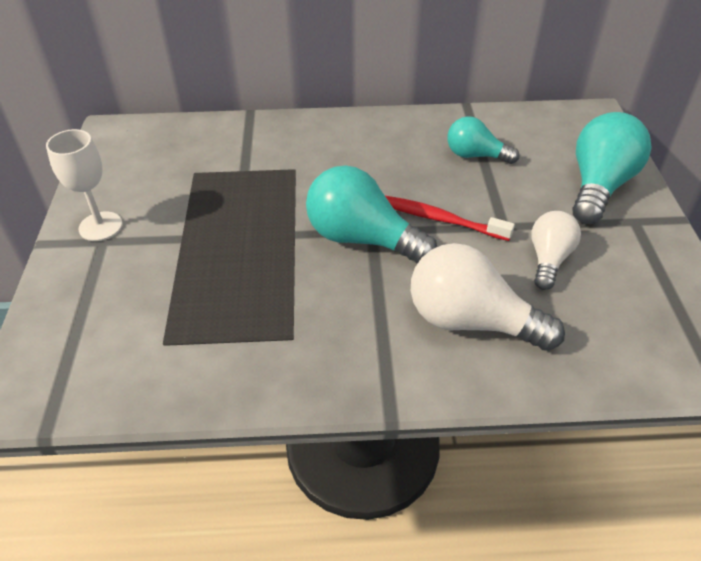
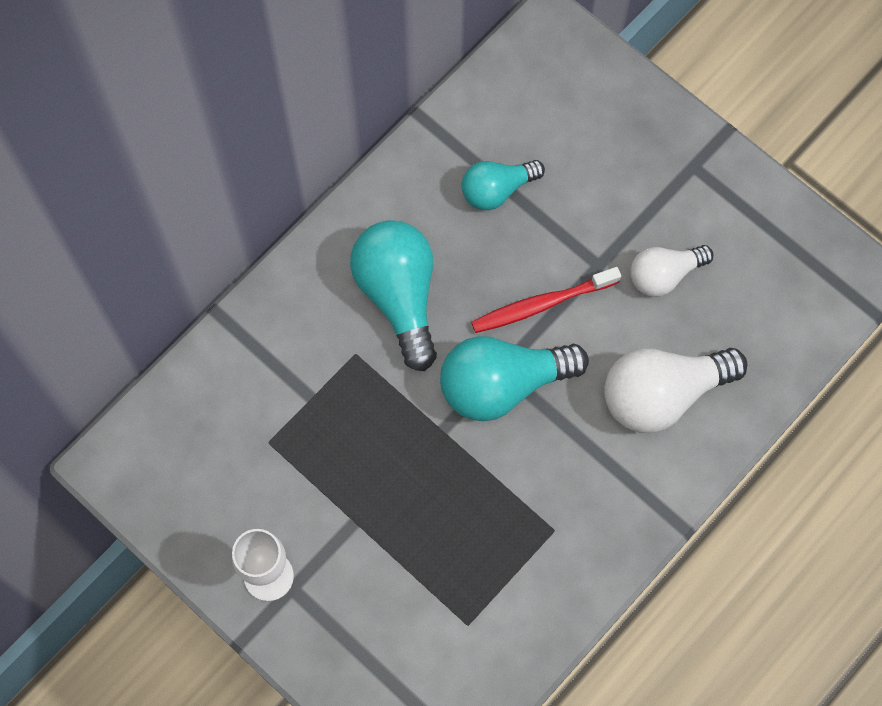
camera: 45 degrees left, 25 degrees up
white light bulb [531,211,581,290] -> white light bulb turned 90 degrees counterclockwise [630,245,713,297]
turquoise light bulb [572,112,652,224] -> turquoise light bulb moved to [350,220,437,371]

